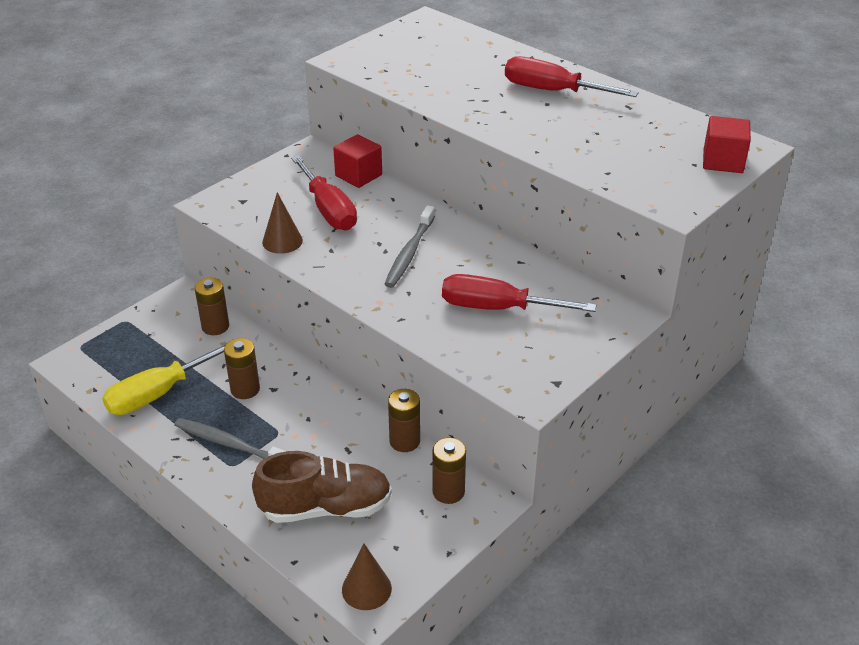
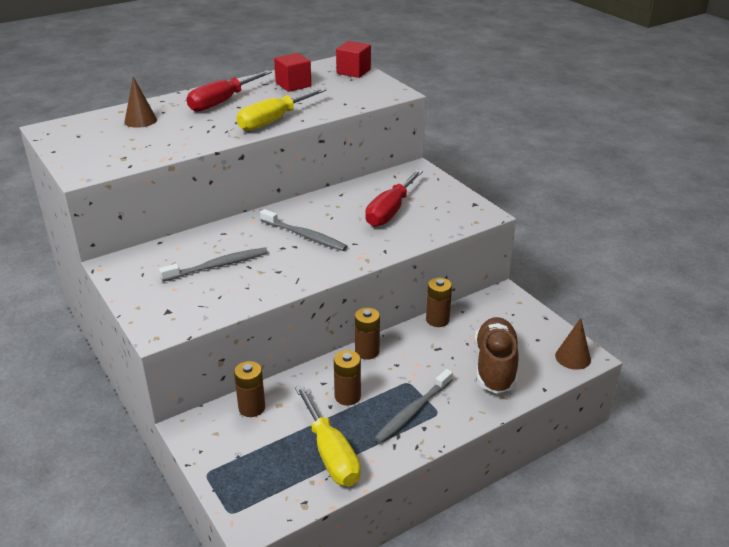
camera: 75 degrees left, 5 degrees down
brown cone [262,192,303,254] -> brown cone moved to [124,77,157,128]
red screwdriver [291,155,357,231] -> grey toothbrush [159,248,268,281]
red cube [333,134,382,188] -> red cube moved to [274,53,311,92]
brown battery [432,438,466,504] -> brown battery moved to [355,307,380,360]
none -> yellow screwdriver [236,88,326,131]

